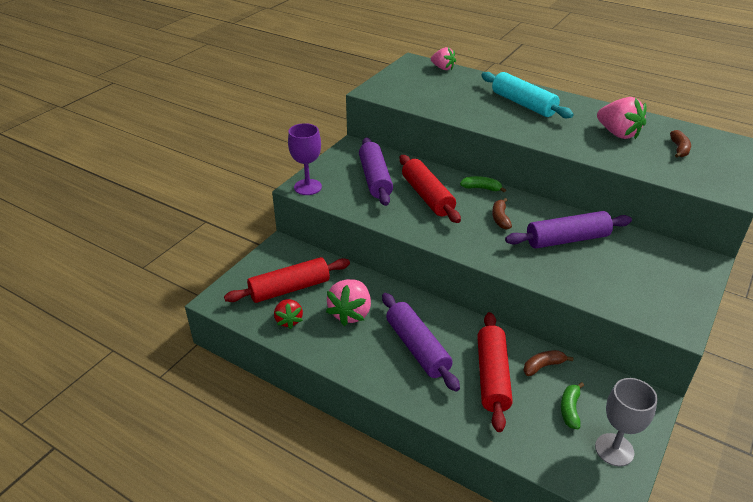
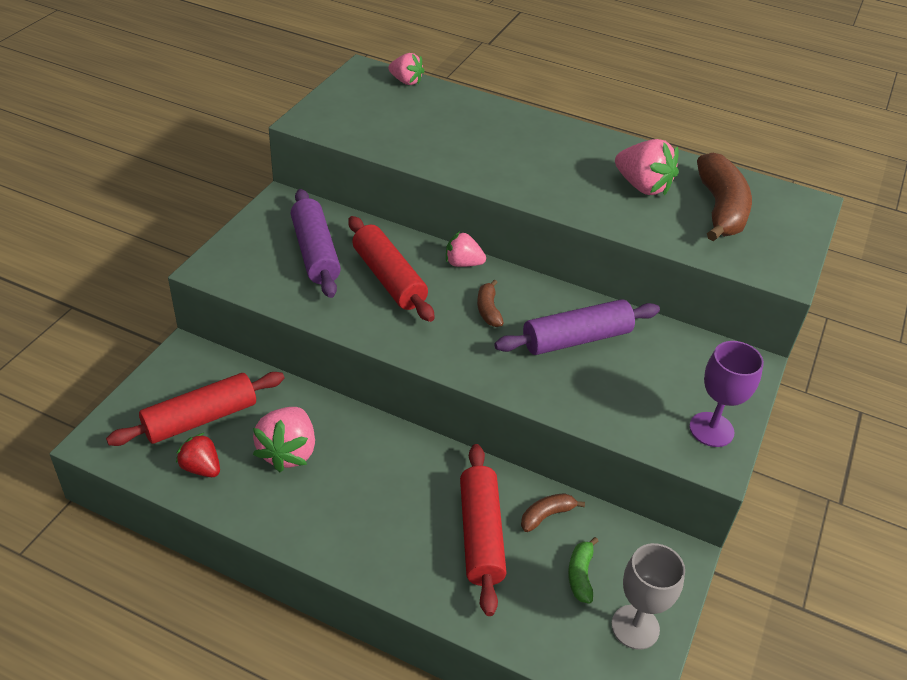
camera: 10 degrees left, 5 degrees up
red strawberry [274,299,303,329] -> red strawberry turned 150 degrees clockwise [176,433,220,477]
purple goblet [288,123,322,195] -> purple goblet moved to [689,341,764,447]
purple rolling pin [382,293,460,392] -> none
green banana [460,176,506,193] -> pink strawberry [446,231,486,267]
turquoise rolling pin [481,72,574,118] -> none
brown banana [670,130,691,158] -> brown banana [697,153,752,241], size x2.10

